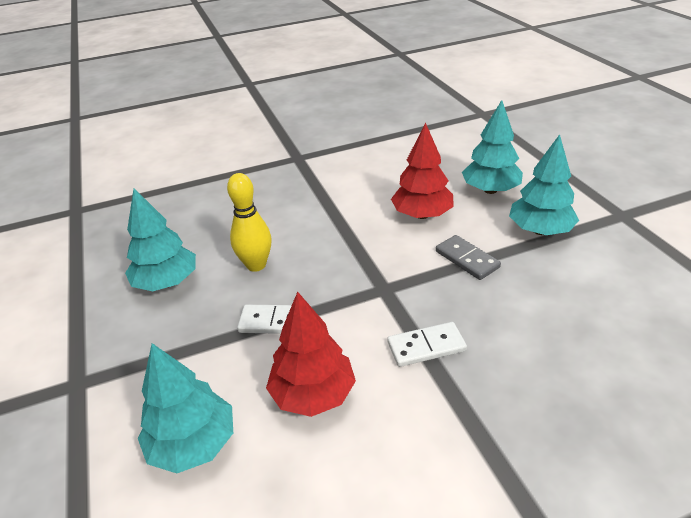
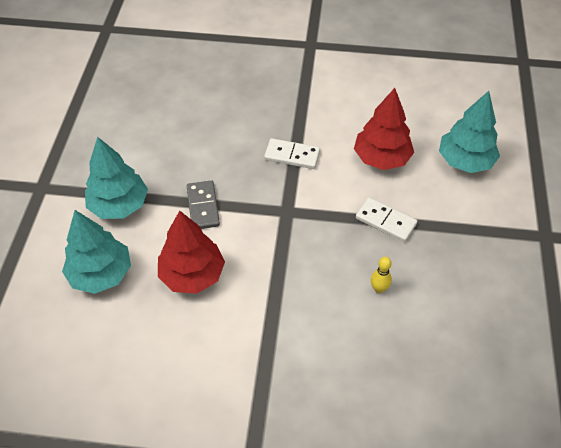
camera: 155 degrees left, 15 degrees up
turquoise tree [125,188,196,291] -> none
yellow bowling pin [227,173,272,272] -> yellow bowling pin [371,257,392,293], size x0.52

